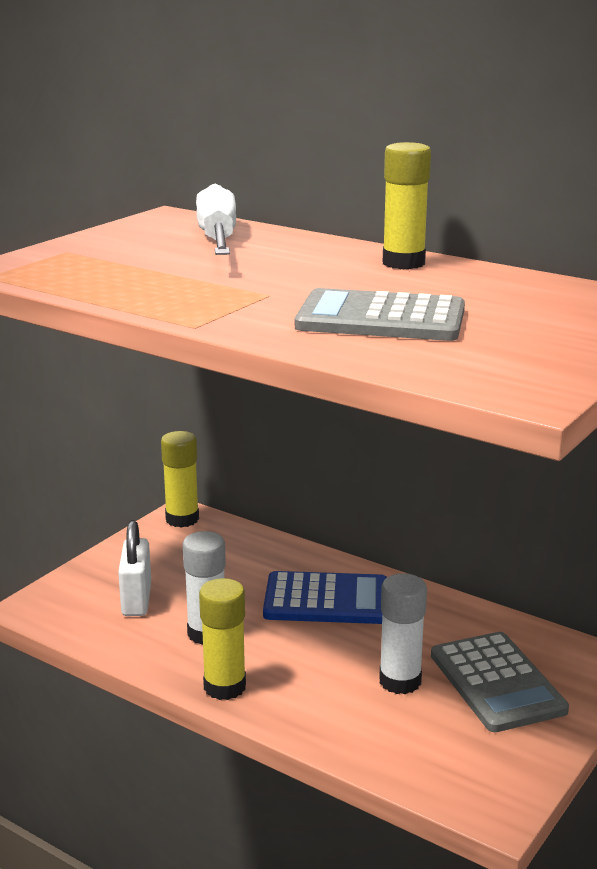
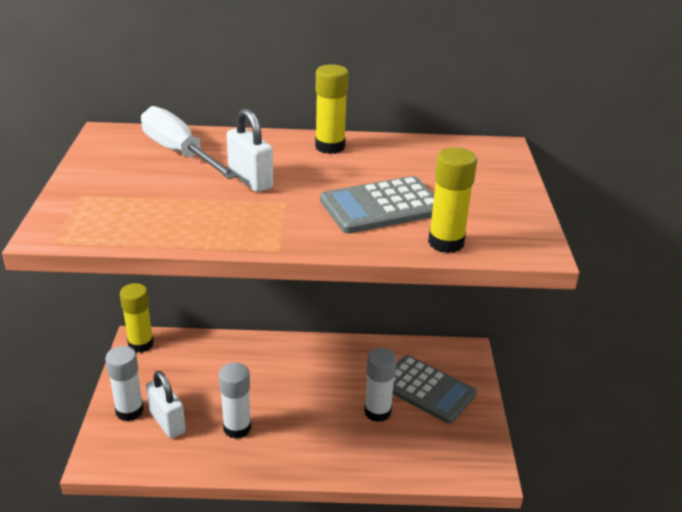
camera: 35 degrees left, 10 degrees up
yellow glue stick [199,578,246,700] -> yellow glue stick moved to [428,147,477,253]
blue calculator [263,571,387,624] -> none
none -> white glue stick [105,346,144,421]
none -> white padlock [227,108,273,192]

